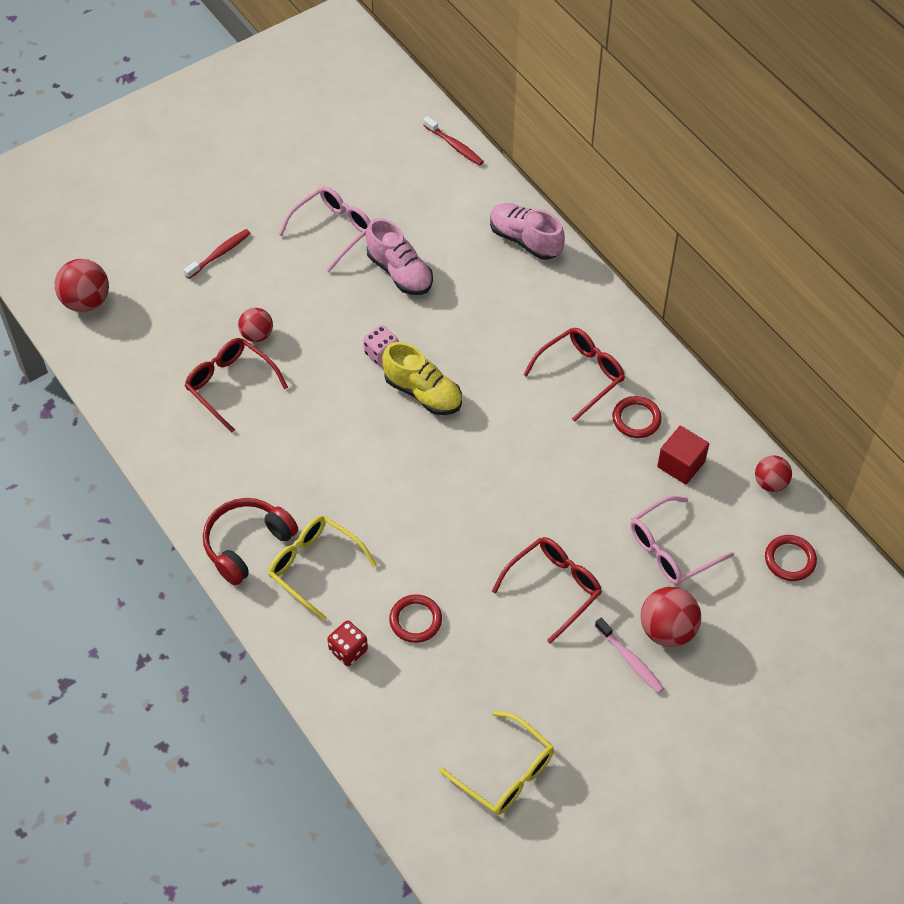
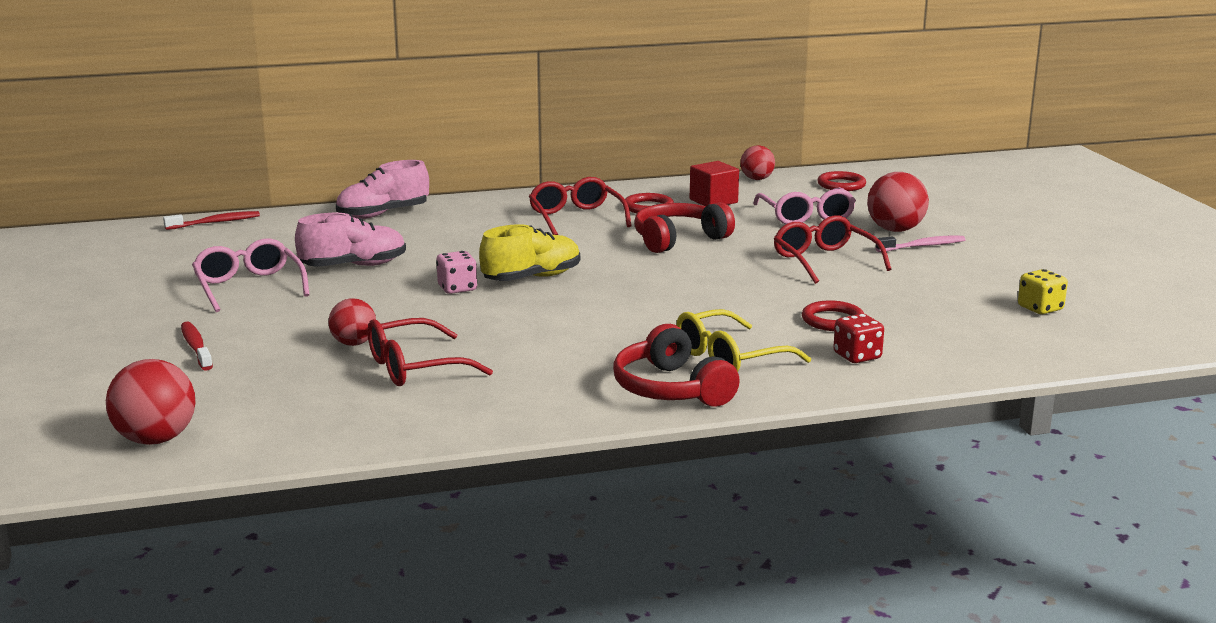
camera: 70 degrees left, 35 degrees down
yellow glasses [439,711,554,815] -> yellow dice [1018,269,1068,314]
none -> red headphones [634,202,735,253]

